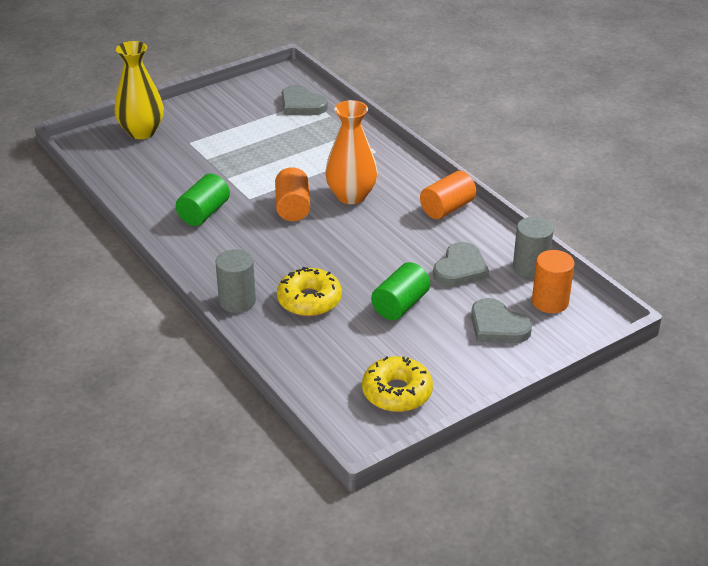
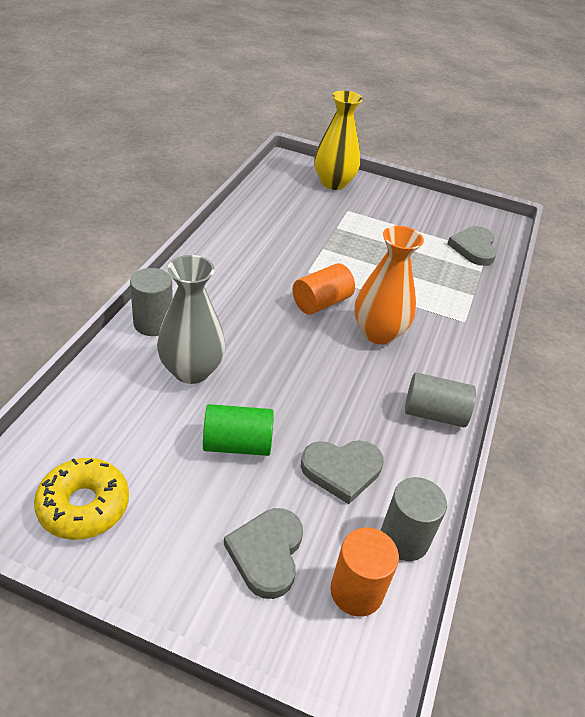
camera: 50 degrees right, 5 degrees up
green cylinder [176,174,230,226] -> none
yellow donut [277,267,342,316] -> grey vase [157,255,226,384]
orange cylinder [420,171,476,219] -> grey cylinder [405,372,476,427]

